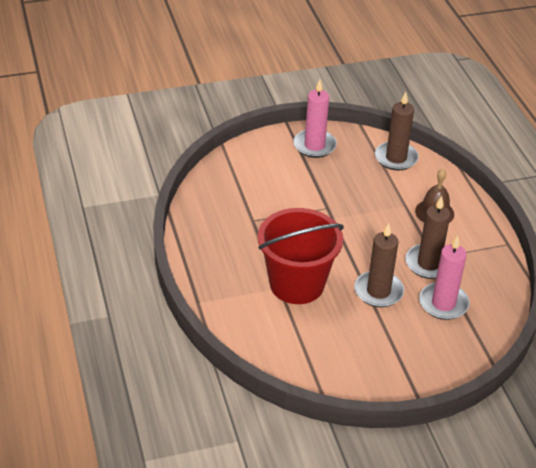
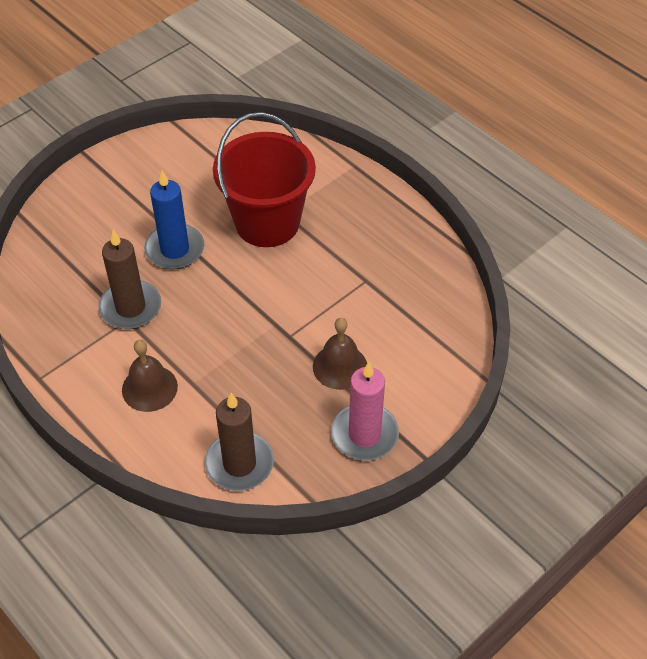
camera: 155 degrees right, 10 degrees up
brown candle [354,223,404,307] -> blue candle [144,170,204,270]
pink candle [419,235,470,320] -> none
none -> brown bell [313,318,367,390]

